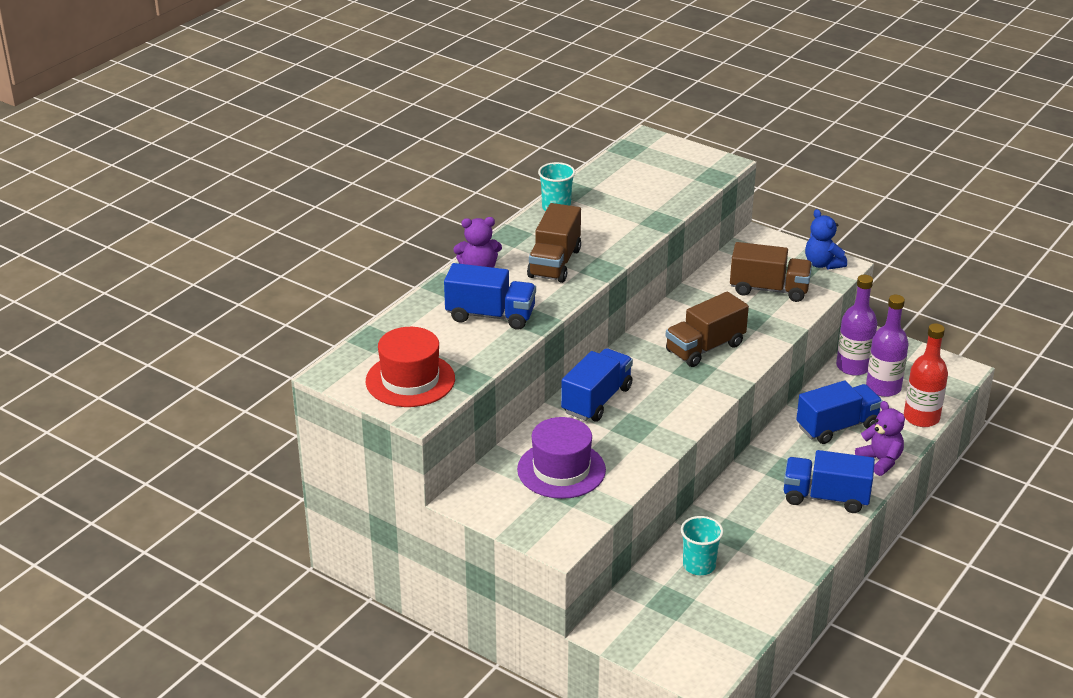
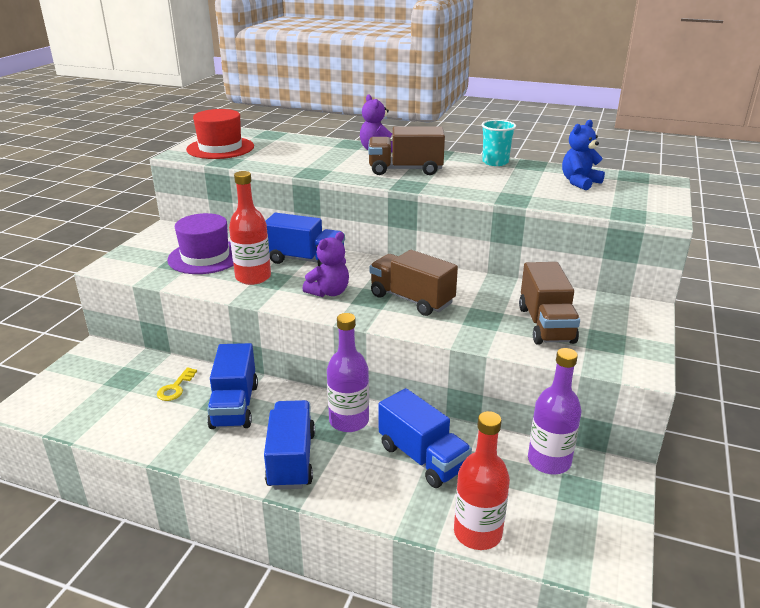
camera: 75 degrees right, 5 degrees down
blue truck [444,263,536,330] -> blue truck moved to [207,343,258,429]
turquoise cup [681,516,723,575] -> yellow key [157,367,197,401]
blue teddy bear [805,209,847,270] -> blue teddy bear moved to [562,120,605,190]
purple teddy bear [855,401,905,476] -> purple teddy bear moved to [302,232,349,297]
purple bottle [866,295,909,397] -> purple bottle moved to [327,313,369,432]
none -> red bottle [229,171,271,285]

